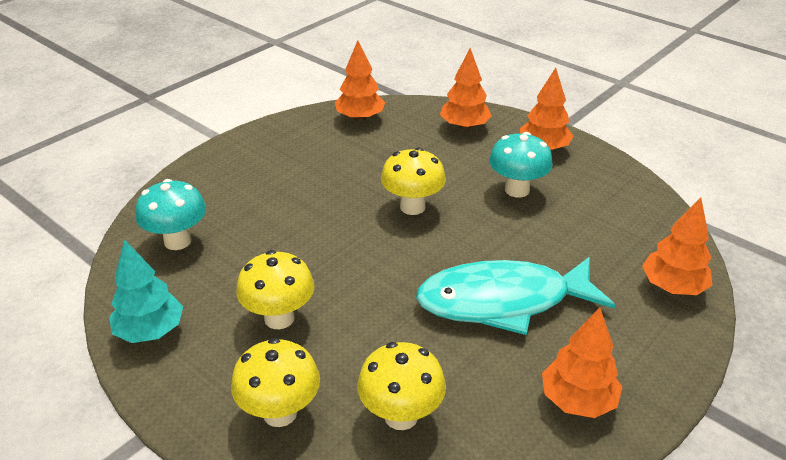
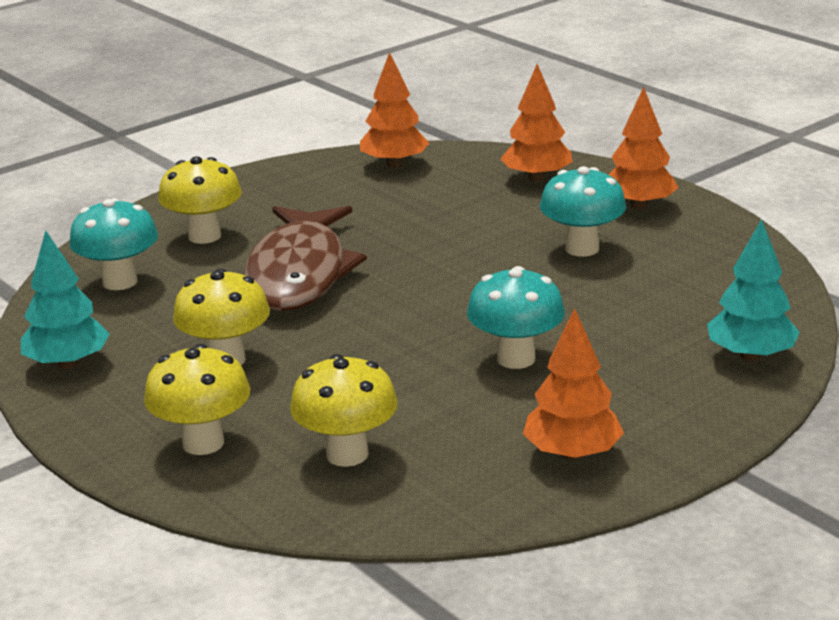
camera: 10 degrees right, 10 degrees down
yellow mushroom [381,147,446,215] -> yellow mushroom moved to [158,156,242,244]
turquoise fish [416,257,615,335] -> turquoise mushroom [467,266,565,369]
orange tree [642,198,712,295] -> turquoise tree [707,219,800,361]
none -> brown fish [244,206,367,311]

